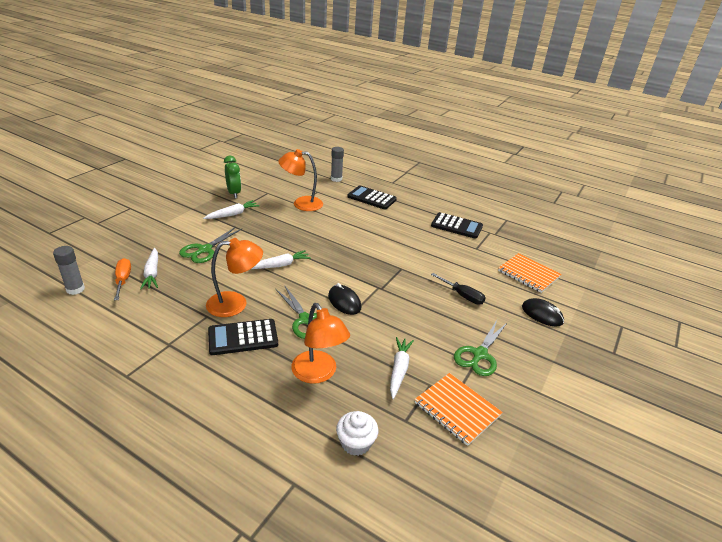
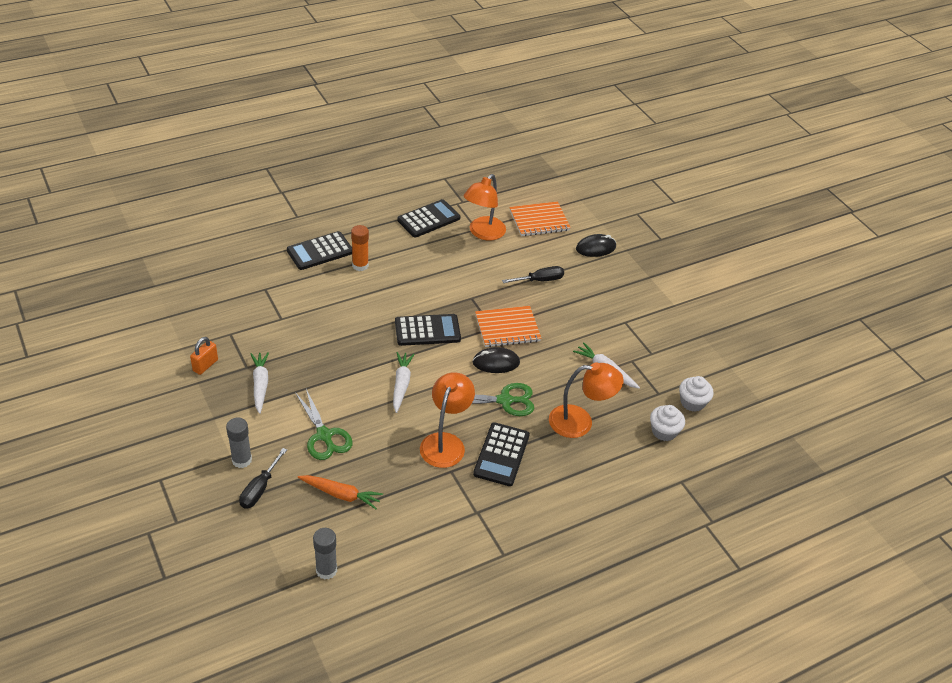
camera: 60 degrees left, 10 degrees up
orange screwdriver [114,258,131,300] -> none
white carrot [140,248,158,289] -> orange carrot [298,475,383,509]
green clock [224,156,241,198] -> orange padlock [190,337,218,375]
orange lamp [278,149,323,211] -> orange lamp moved to [463,174,506,240]
grey glue stick [331,147,344,182] -> grey glue stick moved to [226,417,252,468]
orange notebook [415,373,503,446] -> orange notebook moved to [475,306,542,347]
green scissors [454,320,507,376] -> none
none -> black screwdriver [239,448,287,509]
none -> orange glue stick [351,225,369,271]
none -> black calculator [395,314,461,346]
none -> white cupcake [679,376,714,412]

